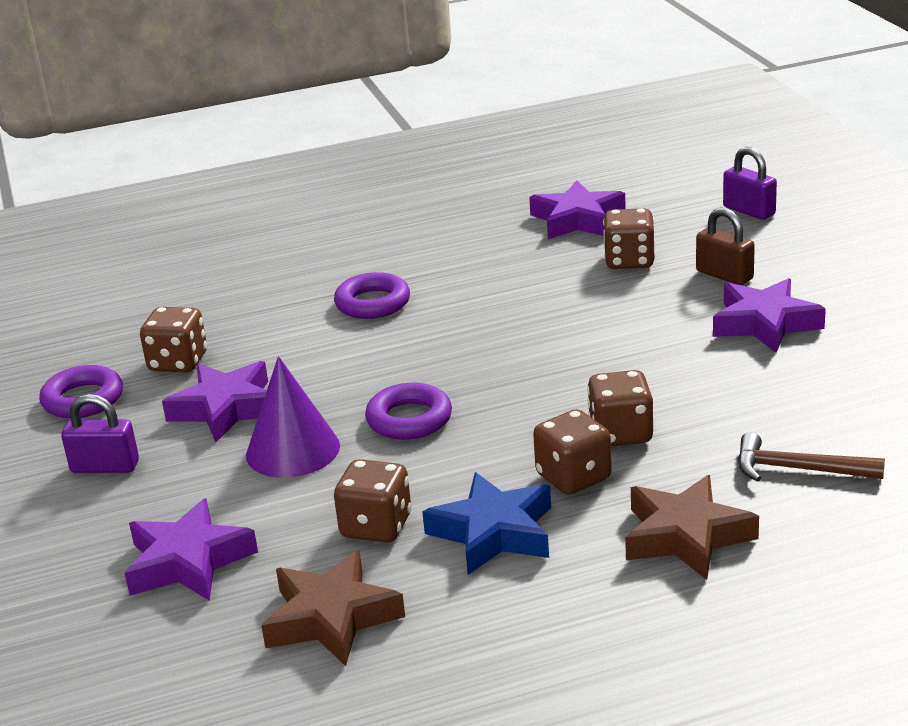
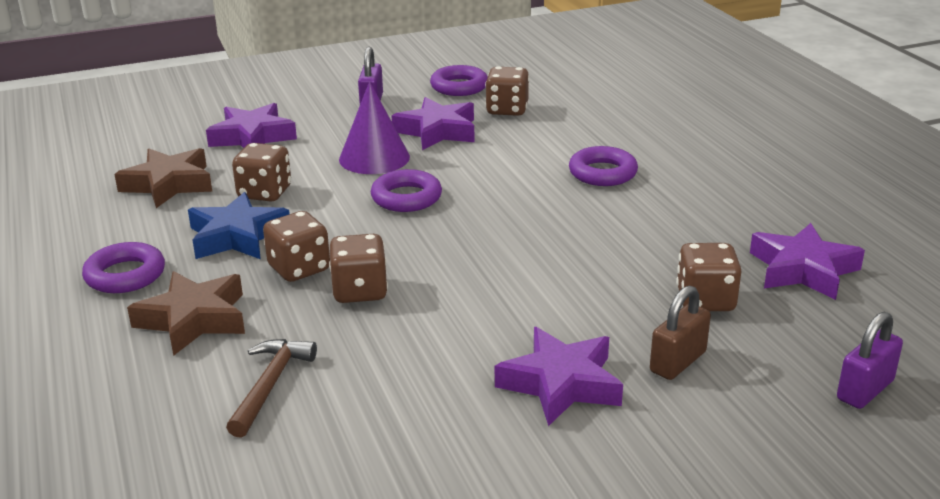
camera: 85 degrees right, 0 degrees up
none -> purple ring [82,242,165,293]

